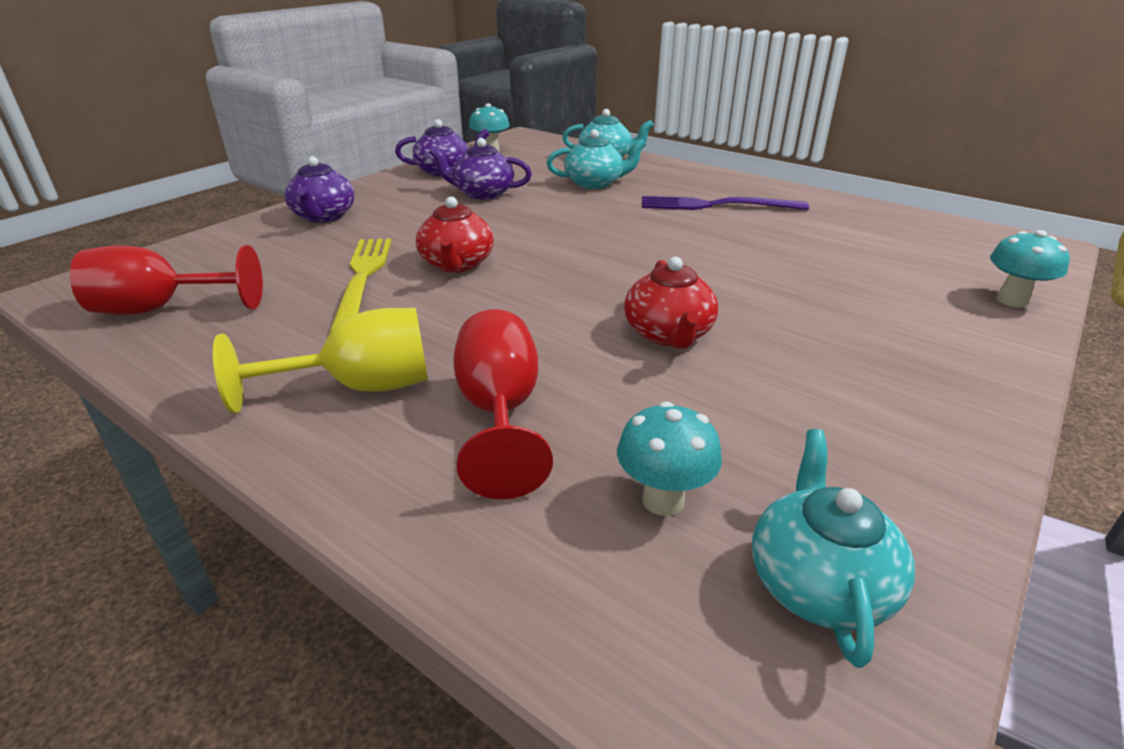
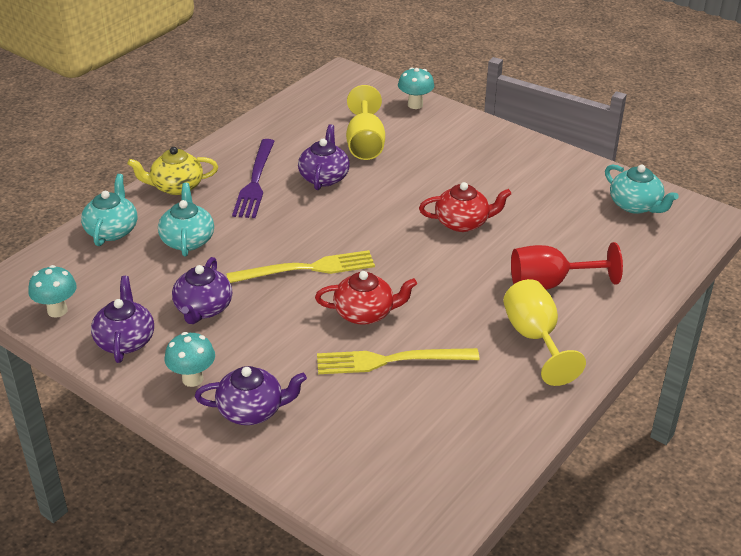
camera: 90 degrees left, 5 degrees up
red goblet [70,245,263,315] -> none
turquoise mushroom [617,401,722,516] -> turquoise mushroom moved to [165,332,215,387]
turquoise teapot [752,429,915,668] -> turquoise teapot turned 135 degrees counterclockwise [605,164,679,214]
none -> yellow teapot [127,147,218,195]
none -> yellow fork [226,250,375,283]
none -> purple teapot [298,124,350,190]
none -> yellow goblet [346,85,385,160]

